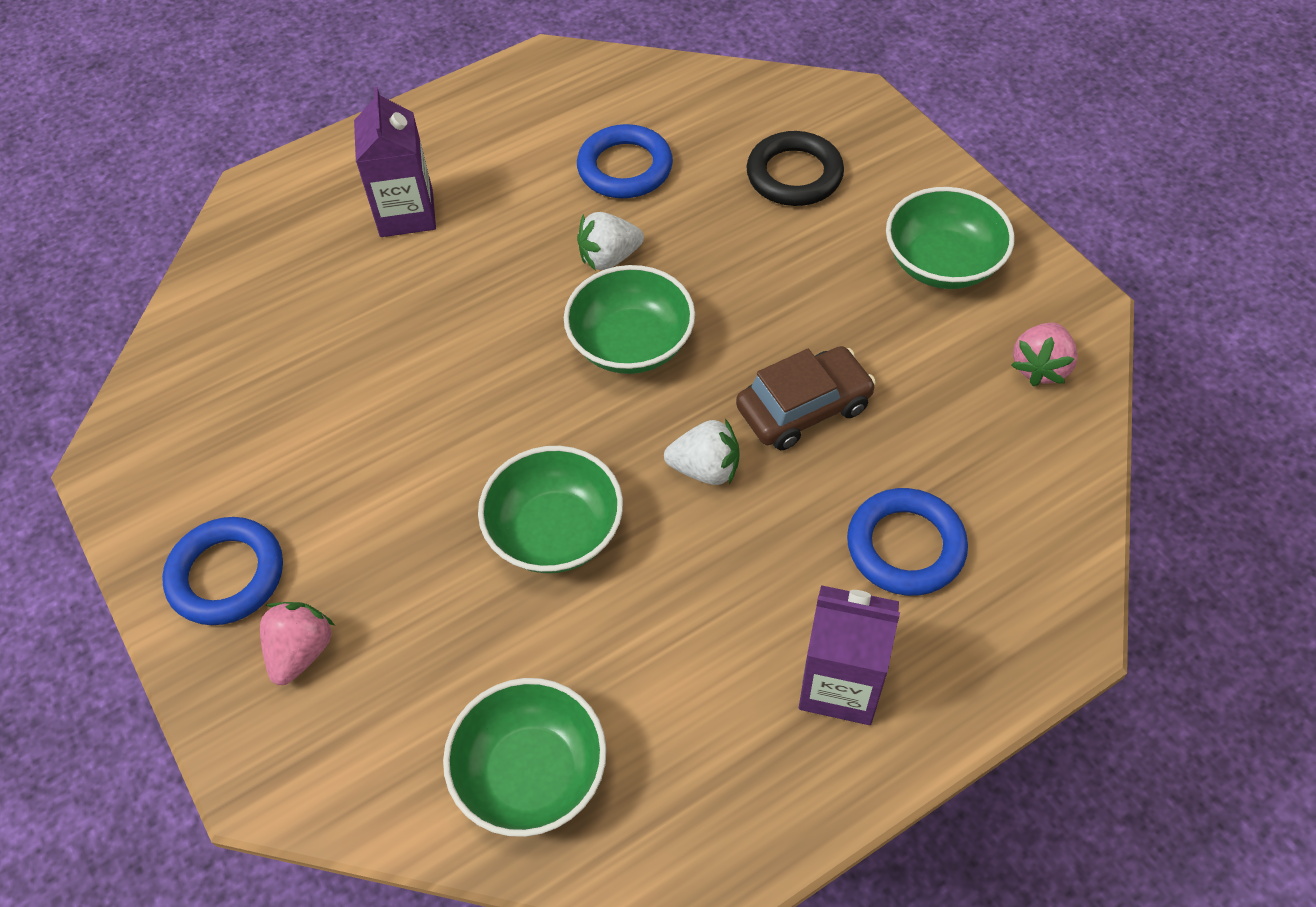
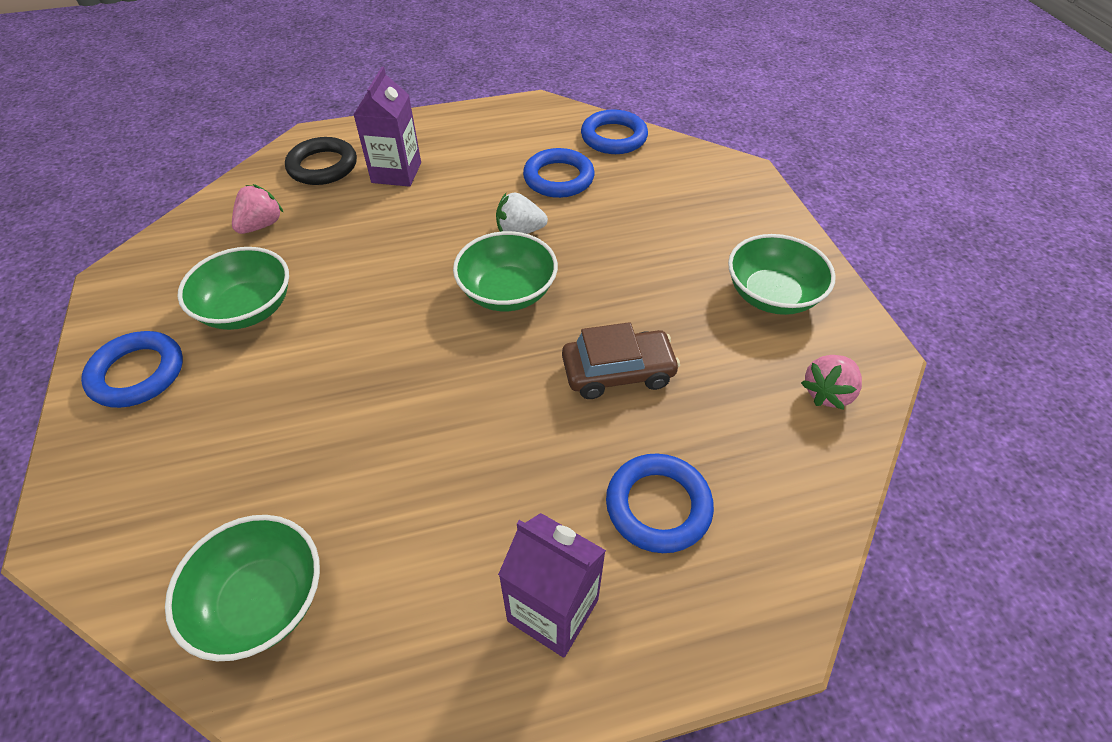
camera: 15 degrees right, 5 degrees down
pink strawberry [260,602,335,685] -> pink strawberry moved to [232,184,284,234]
green bowl [478,446,623,573] -> green bowl moved to [177,247,289,330]
white strawberry [664,419,739,485] -> none
black ring [746,131,844,206] -> black ring moved to [285,137,357,185]
none -> blue ring [581,109,648,154]

